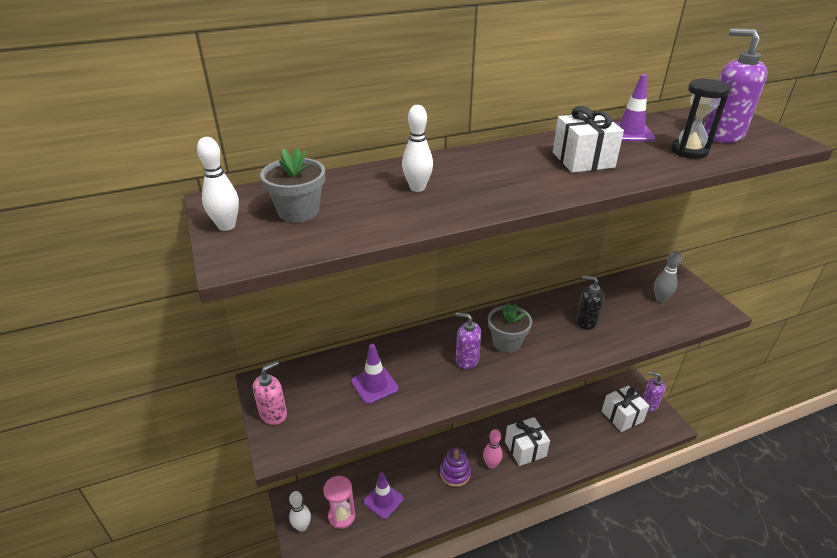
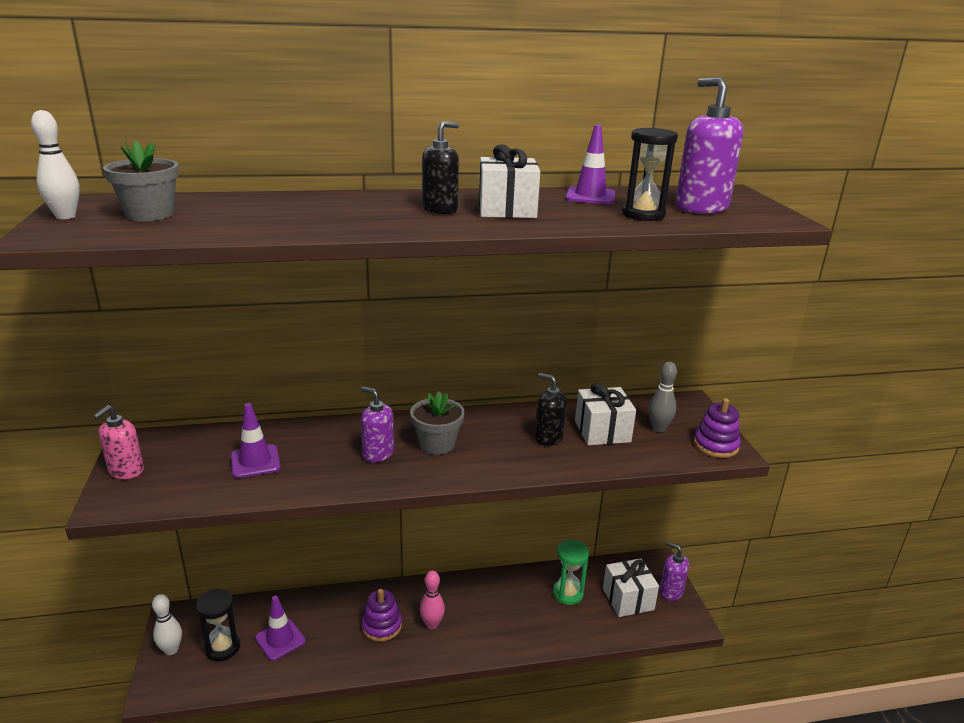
camera: 10 degrees right, 10 degrees down
pink soap dispenser [253,361,287,425] -> pink soap dispenser turned 150 degrees clockwise [93,405,144,479]
pink hourglass [323,476,355,529] -> black hourglass [196,589,240,661]
white bowling pin [402,105,433,192] -> none
white gift [505,417,550,466] -> white gift moved to [575,383,636,445]
none -> black soap dispenser [422,121,459,214]
none -> green hourglass [553,540,589,605]
none -> purple stacking toy [694,398,741,458]

